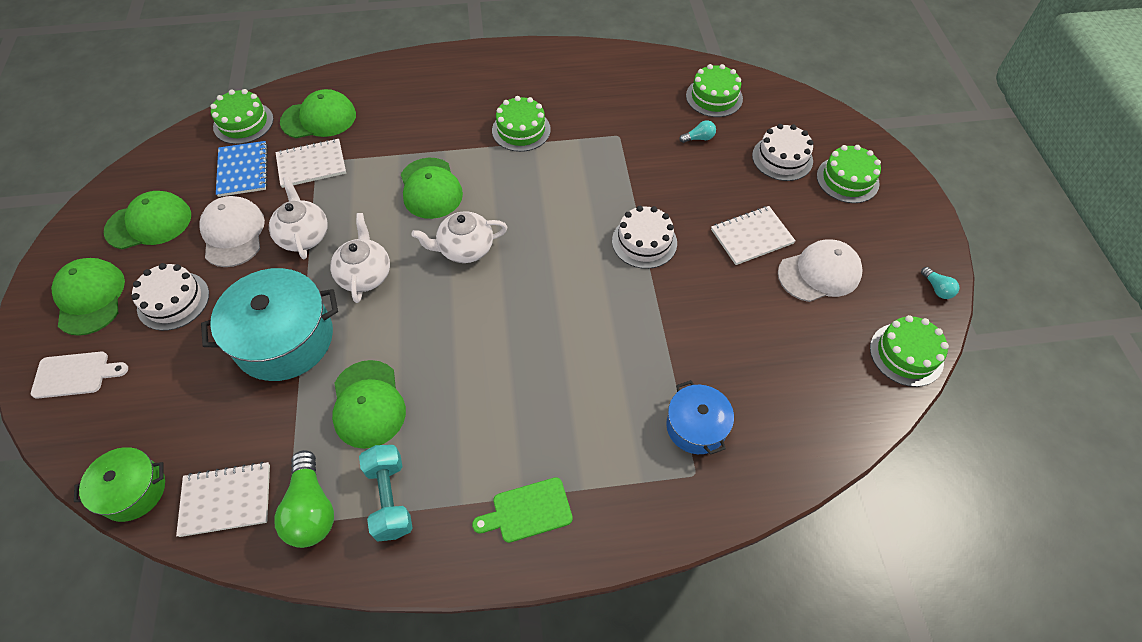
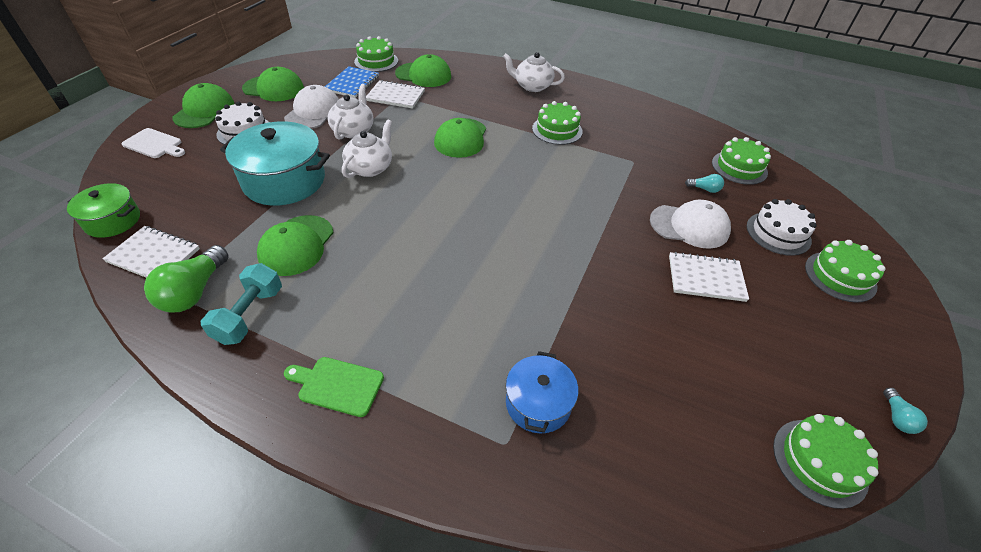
camera: 30 degrees right, 10 degrees down
white teapot [411,211,508,263] -> white teapot moved to [503,52,565,92]
white cake [612,206,677,269] -> none
white cap [778,239,862,302] -> white cap moved to [650,200,731,249]

